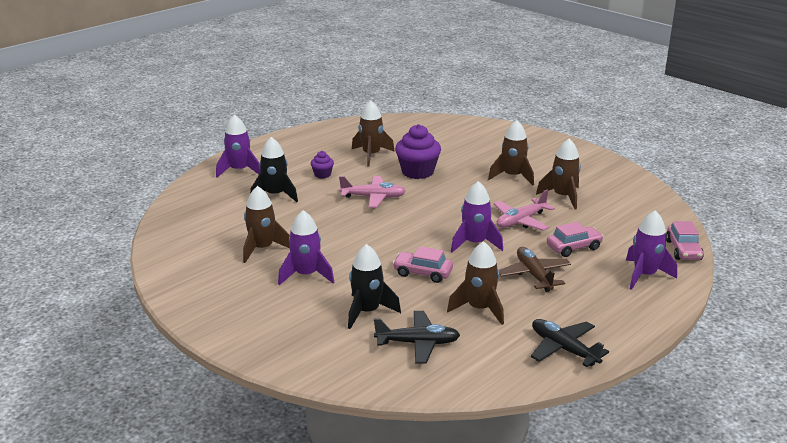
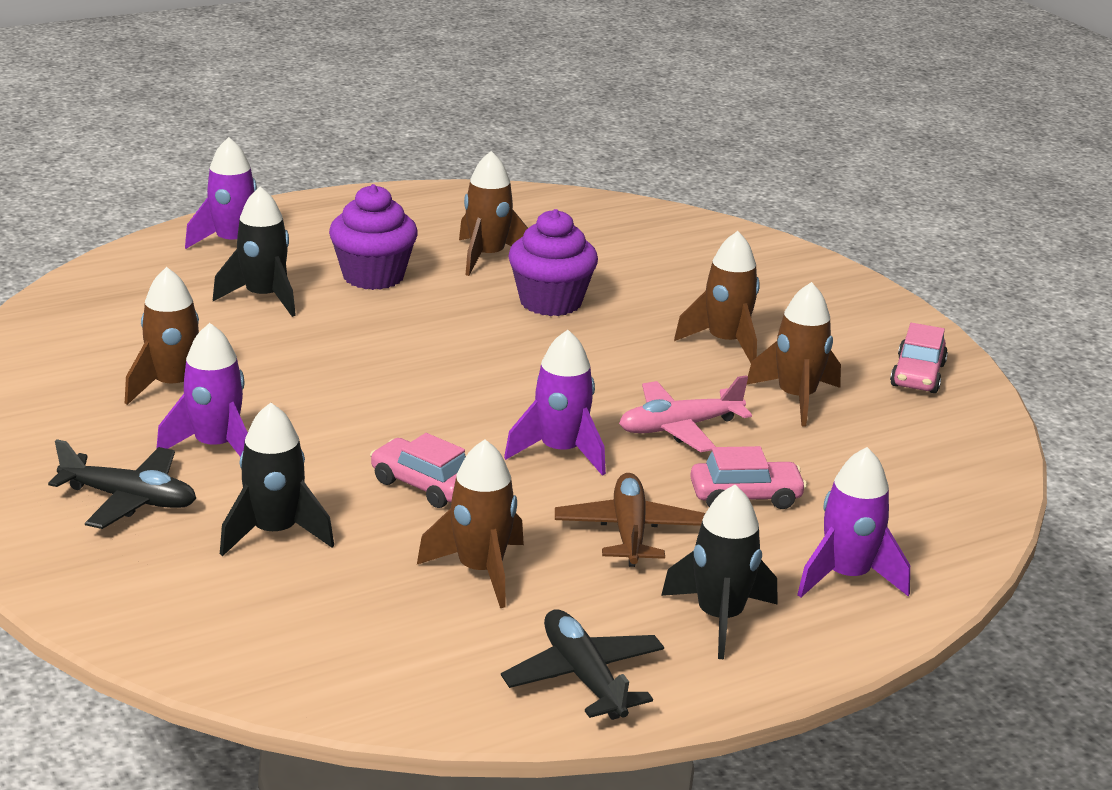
camera: 15 degrees right, 0 degrees up
purple cupcake [311,151,334,178] -> purple cupcake [329,184,418,290], size x1.97
pink plane [339,176,406,208] -> none
black plane [374,311,460,364] -> black plane moved to [48,439,196,529]
pink car [666,221,704,260] -> pink car moved to [890,323,948,393]
none -> black rocket [661,485,777,659]

